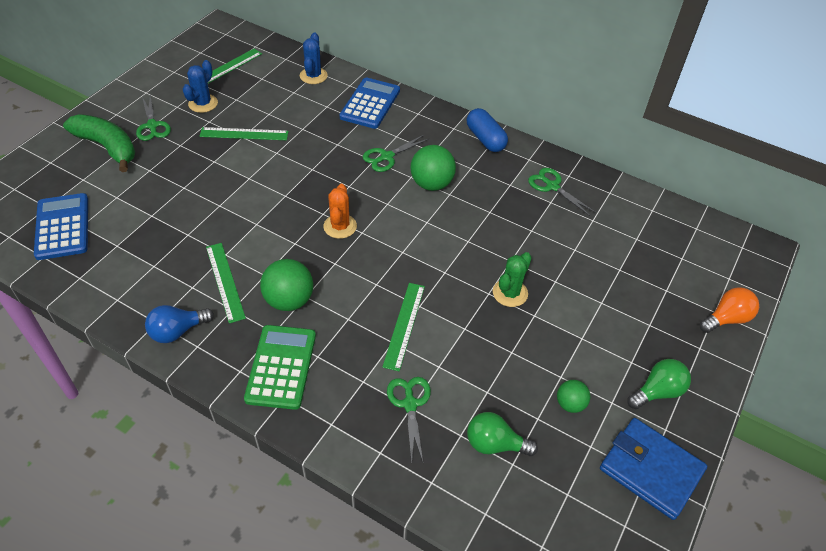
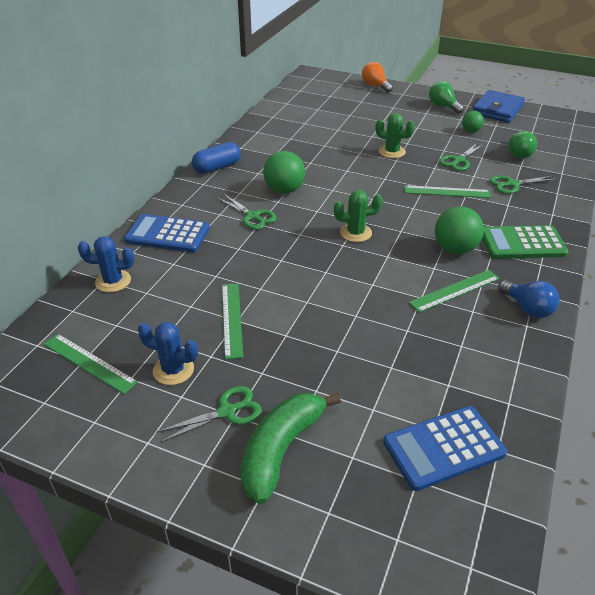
camera: 95 degrees left, 10 degrees down
orange cactus [323,184,357,239] -> green cactus [334,190,383,242]
green scissors [528,168,595,216] -> green scissors moved to [439,142,484,171]

